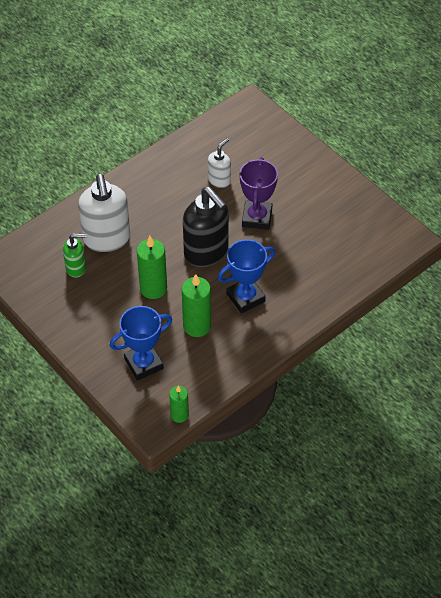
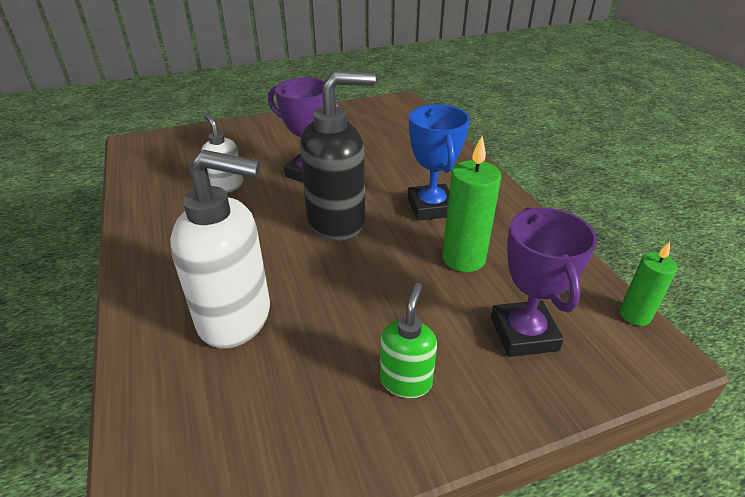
camera: 70 degrees left, 15 degrees down
green soap dispenser [63,233,86,278] -> green soap dispenser moved to [380,283,437,398]
blue trophy [110,306,172,381] -> purple trophy [491,207,597,357]
green candle [137,236,167,299] -> none

